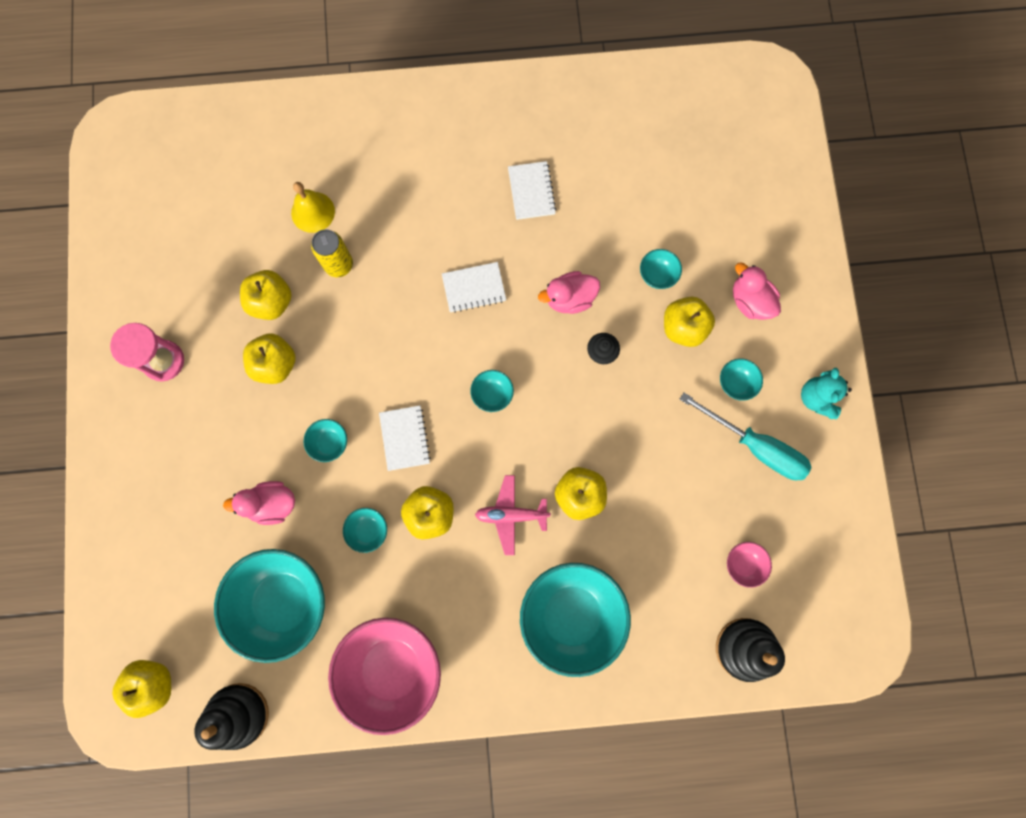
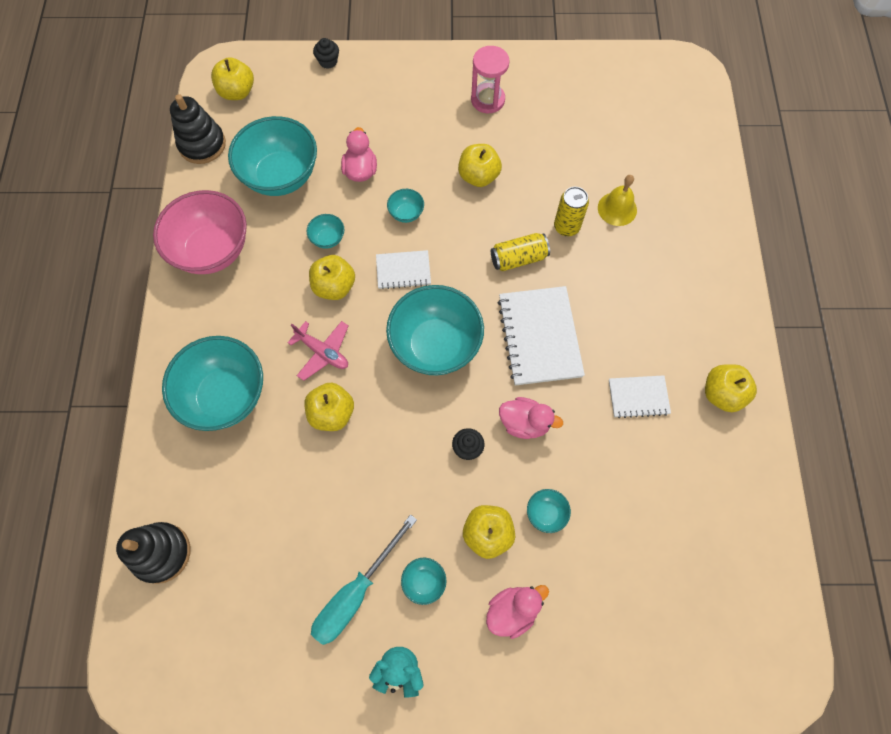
camera: 95 degrees right, 10 degrees down
yellow apple [240,270,292,320] -> yellow apple moved to [705,364,757,412]
white notebook [442,262,506,313] -> white notebook [498,286,585,386], size x1.79
turquoise bowl [470,370,514,412] -> turquoise bowl [386,285,484,376], size x2.35
pink plane [475,475,551,555] -> pink plane turned 120 degrees clockwise [288,321,349,381]
pink duck [538,271,600,314] -> pink duck turned 120 degrees clockwise [499,397,563,439]
pink bowl [727,542,772,588] -> none
none -> black cupcake [313,38,339,69]
none -> yellow can [491,233,550,271]

